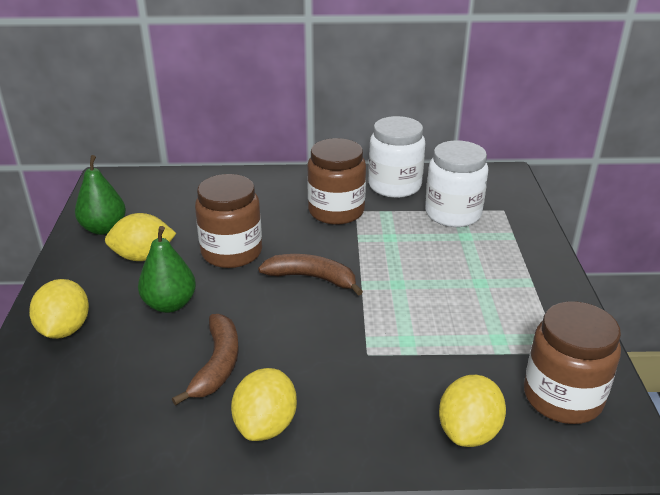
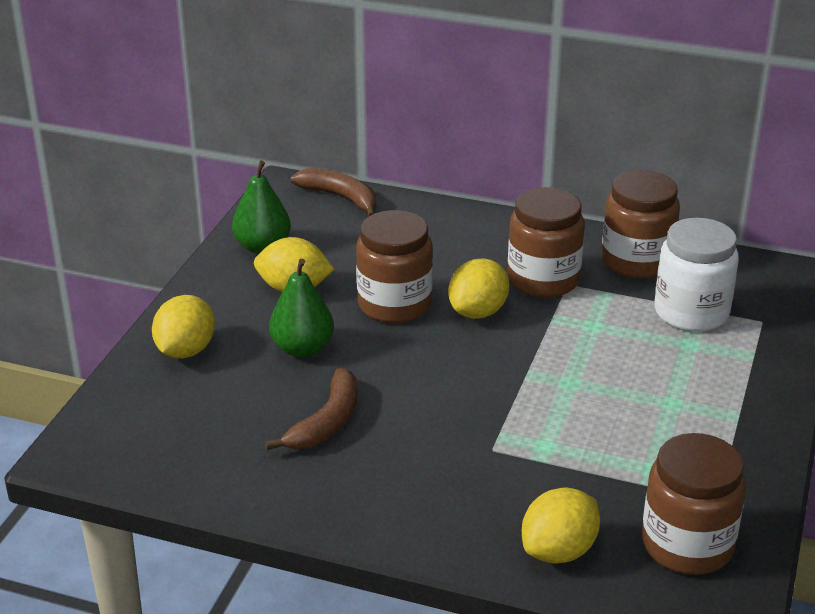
camera: 20 degrees right, 0 degrees up
yellow lemon [231,368,297,441] -> yellow lemon moved to [448,258,509,319]
brown banana [258,254,363,296] -> brown banana moved to [290,168,377,216]
white jar [369,116,425,198] -> brown jar [602,170,680,279]

